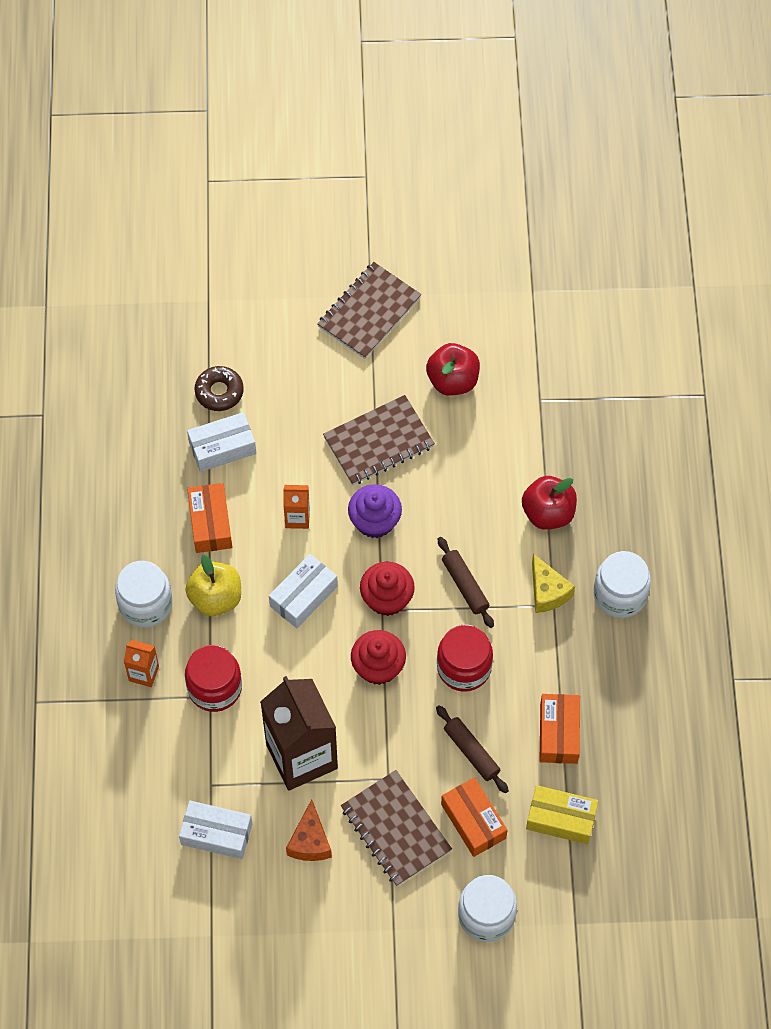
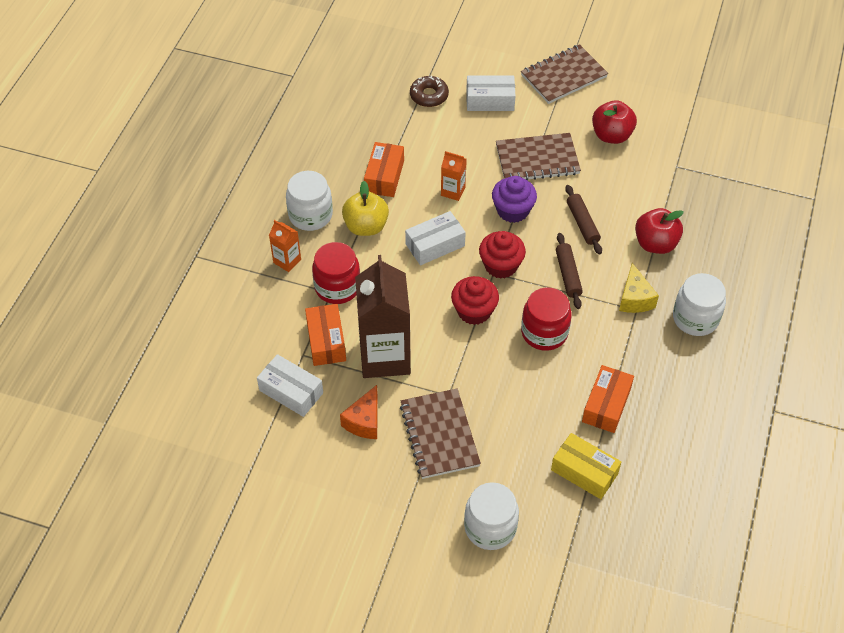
camera: 20 degrees right, 10 degrees down
white box [187,412,256,472] -> white box moved to [466,76,516,111]
brown rolling pin [436,705,509,793] -> brown rolling pin moved to [565,185,602,255]
orange box [441,777,507,857] -> orange box moved to [305,304,346,366]

